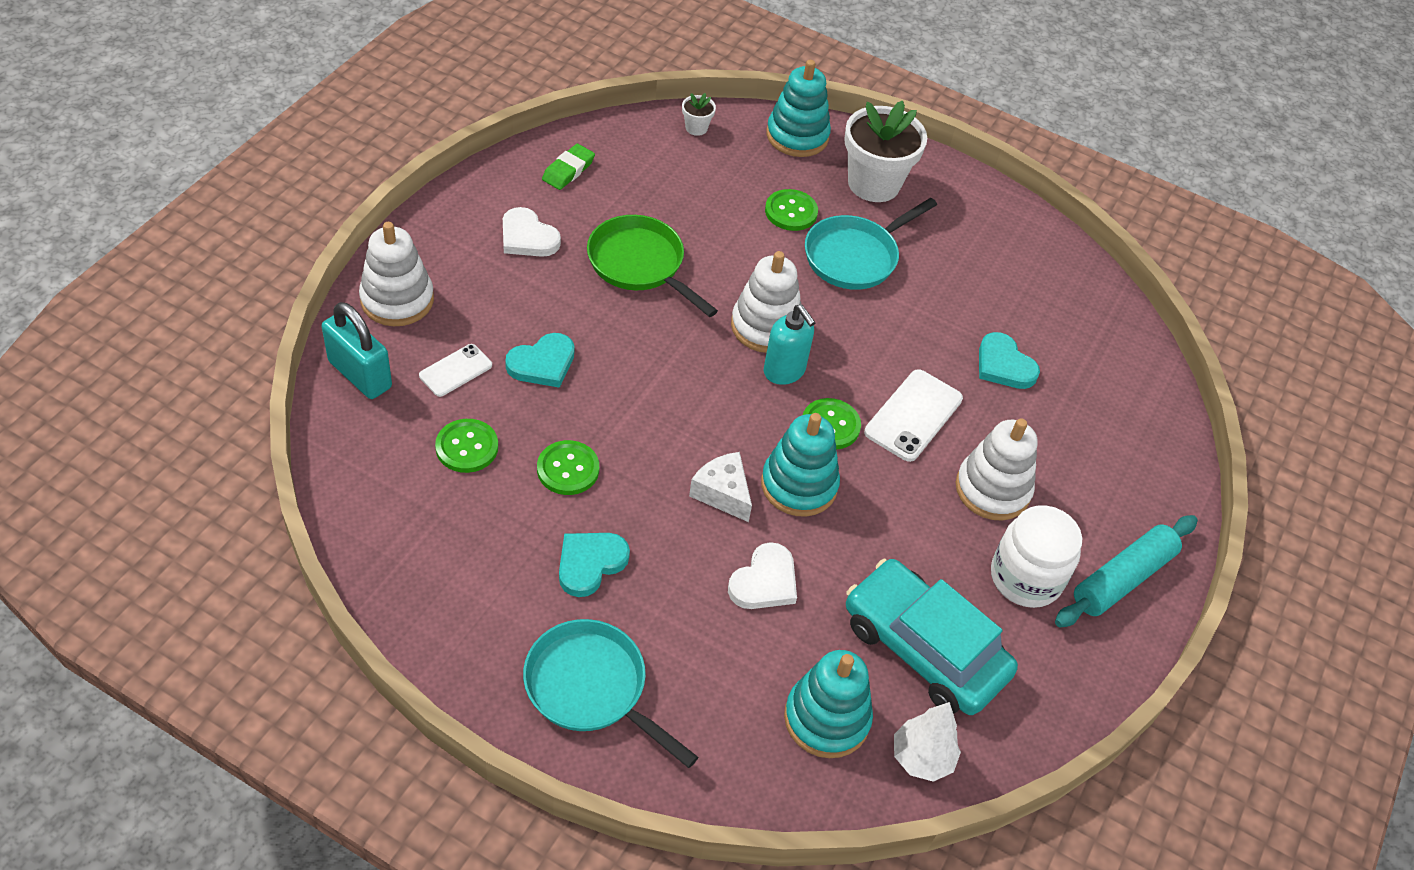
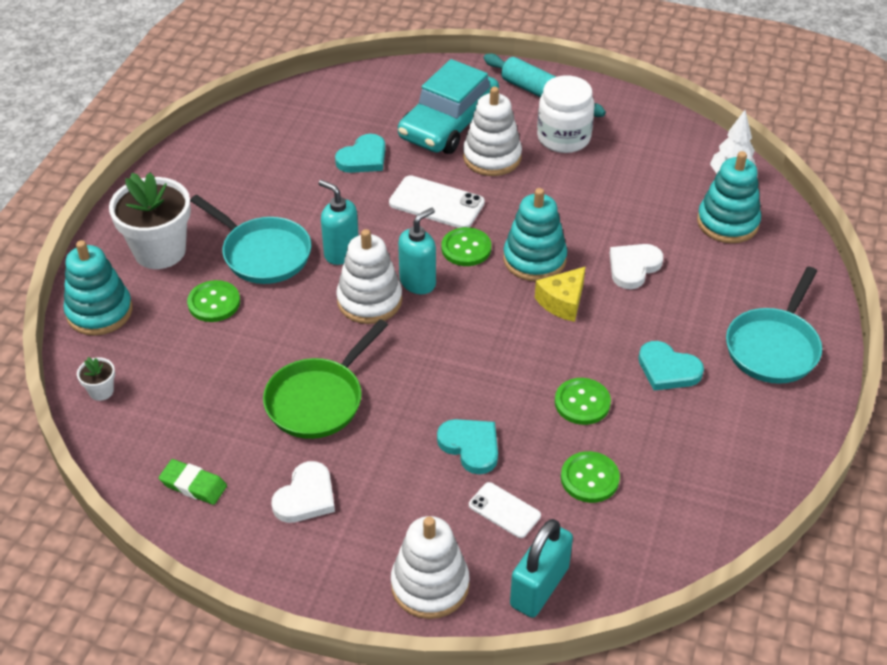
camera: 95 degrees left, 5 degrees down
white cheese [689,452,752,522] -> yellow cheese [535,266,586,322]
white heart [728,542,797,609] -> white heart turned 75 degrees counterclockwise [610,244,663,289]
turquoise car [846,559,1018,715] -> turquoise car moved to [398,59,499,154]
none -> turquoise soap dispenser [318,180,359,265]

